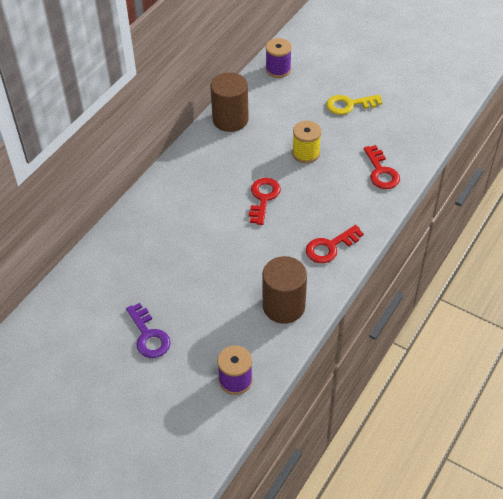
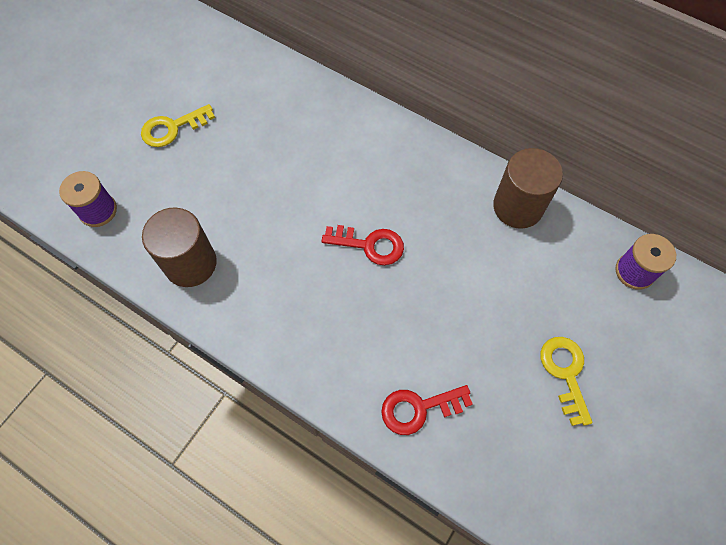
camera: 90 degrees right, 15 degrees up
purple key [126,303,171,358] -> yellow key [141,104,215,147]
yellow spool [292,121,321,163] -> none
red key [306,225,364,263] -> none

